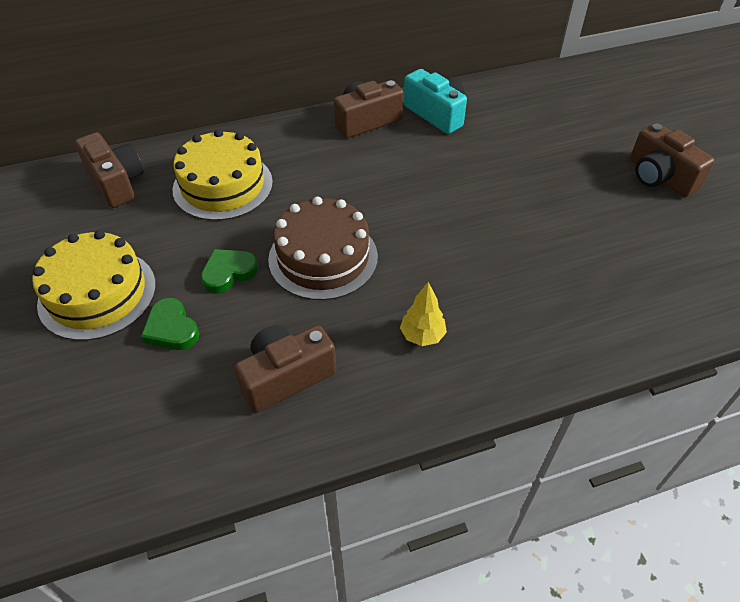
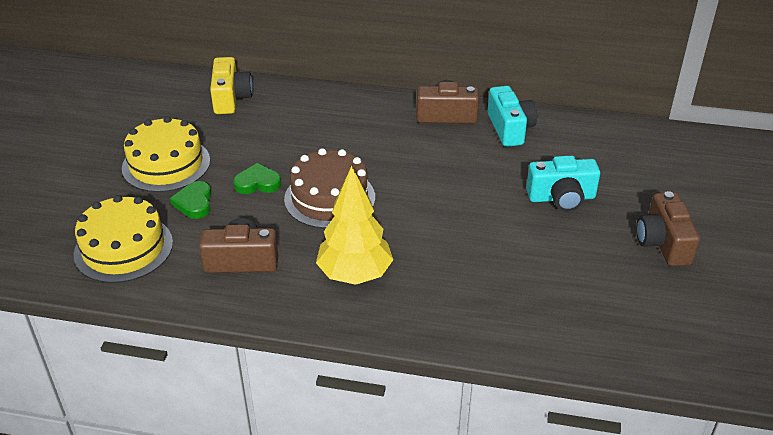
camera: 30 degrees right, 10 degrees down
brown camera [75,132,144,208] -> yellow camera [210,57,253,114]
yellow cake [172,129,273,221] -> yellow cake moved to [74,195,173,283]
yellow tree [400,282,447,346] -> yellow tree [316,166,393,285], size x1.98
none -> turquoise camera [526,155,600,211]

